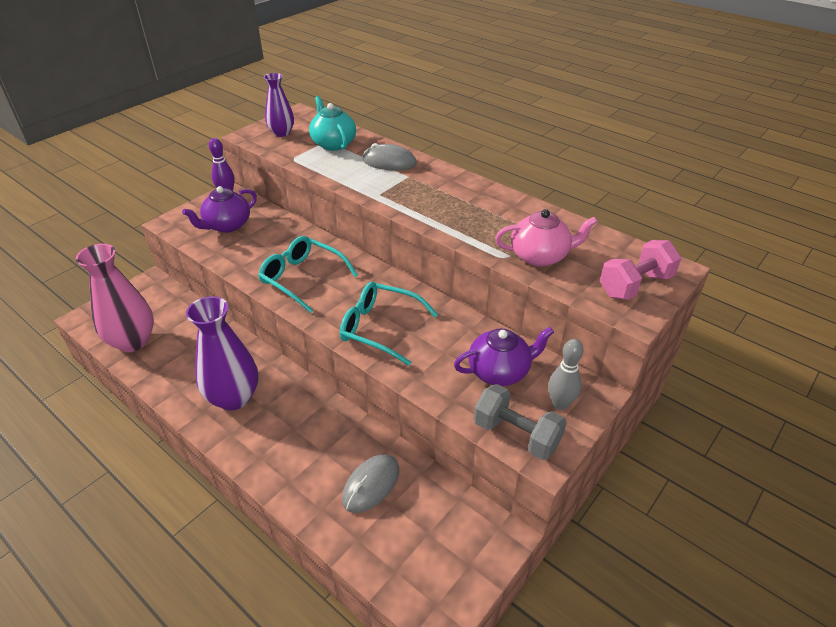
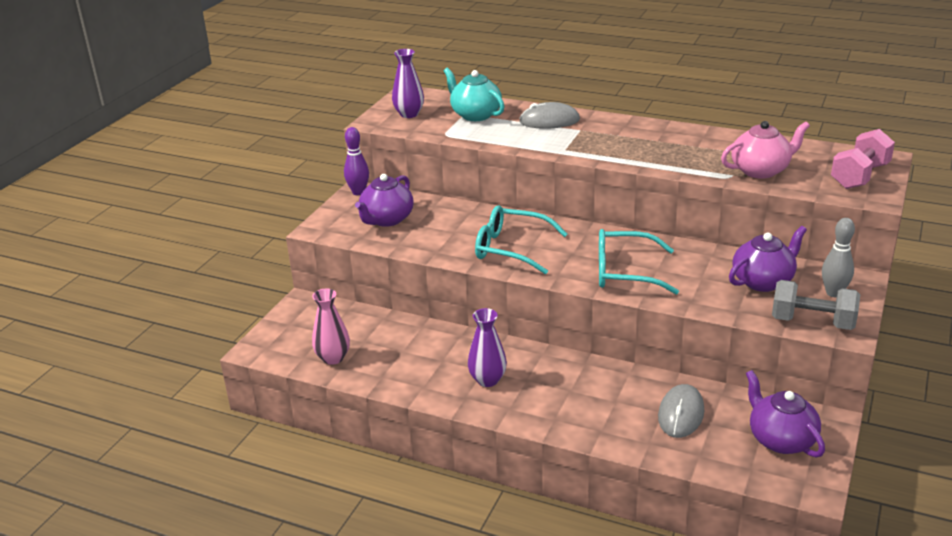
camera: 15 degrees left, 10 degrees down
pink vase [76,244,154,352] -> pink vase [312,288,350,365], size x0.60
purple vase [186,296,258,411] -> purple vase [468,308,507,387], size x0.60
none -> purple teapot [746,370,825,457]

